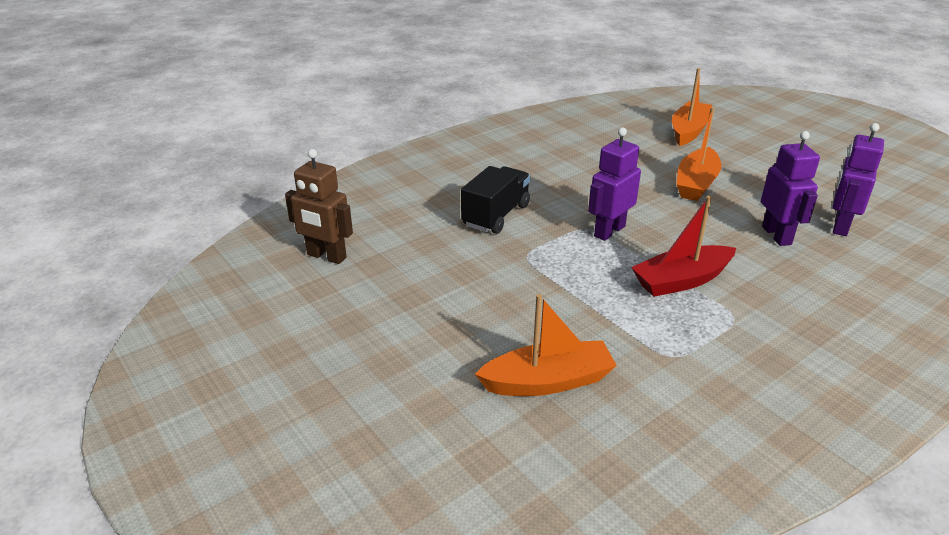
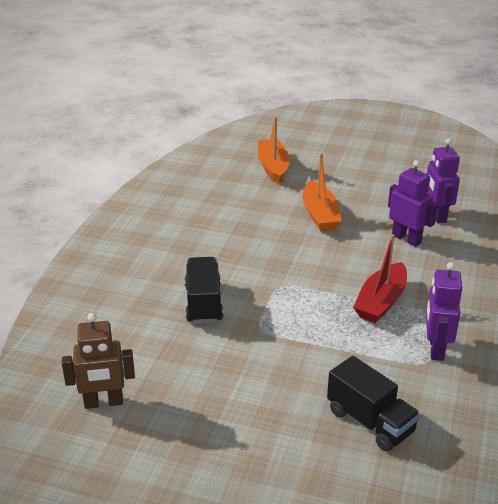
camera: 35 degrees left, 0 degrees up
orange boat [475,294,617,396] -> black truck [327,356,420,451]
purple robot [588,127,641,241] -> purple robot moved to [426,262,462,361]

